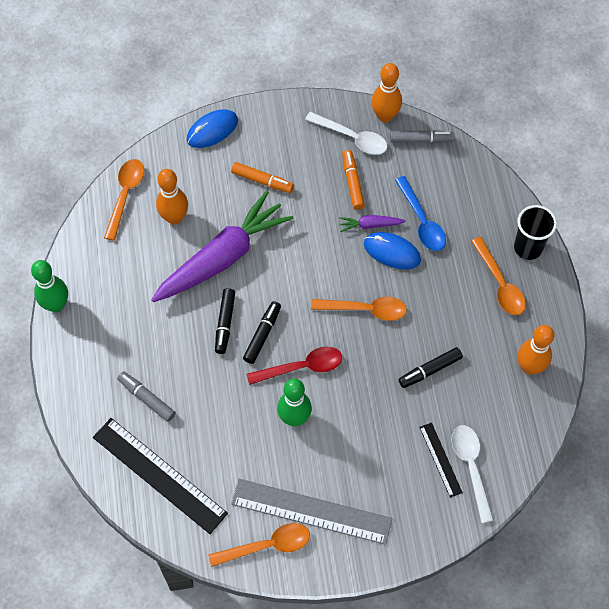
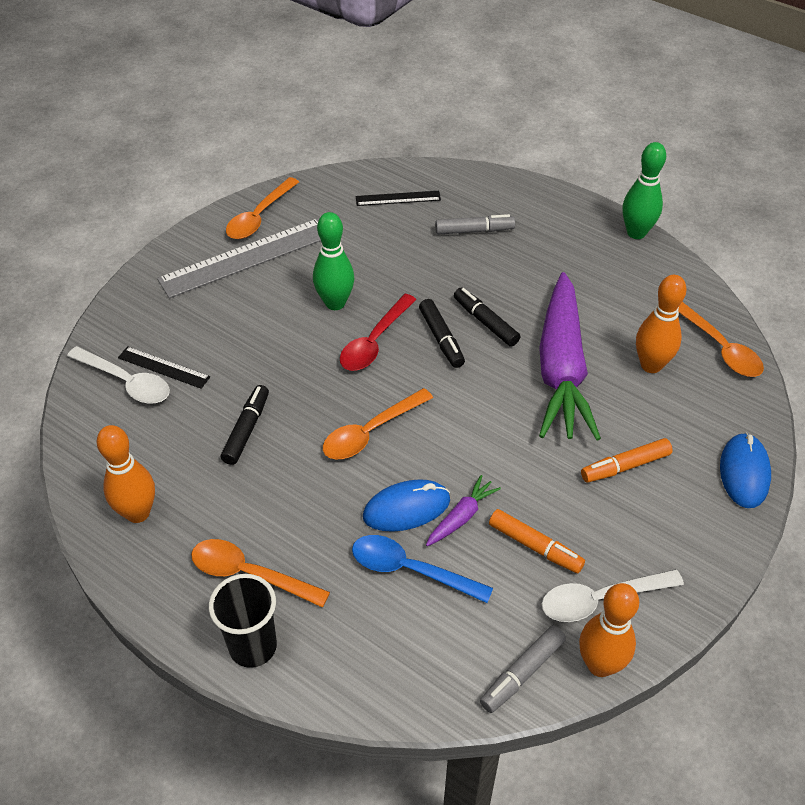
camera: 135 degrees right, 15 degrees down
black ruler [93,418,228,534] -> black ruler [356,191,441,206], size x0.50

